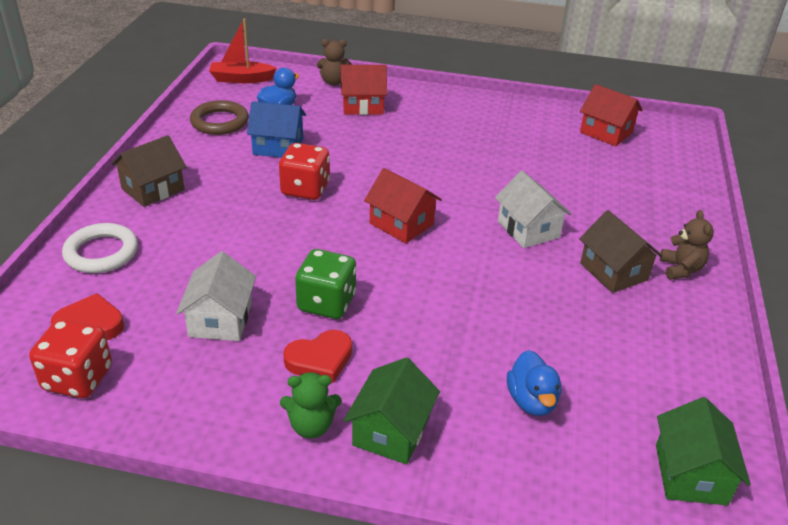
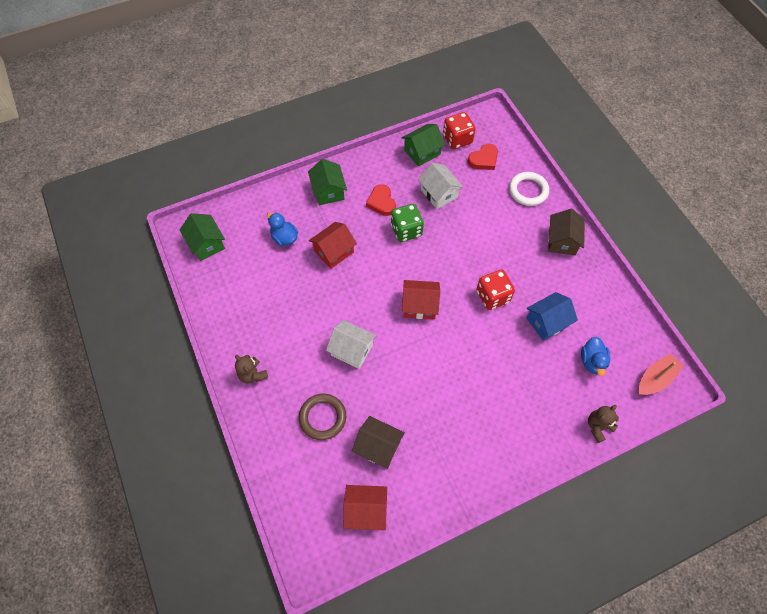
camera: 145 degrees right, 25 degrees up
brown ring [190,100,249,135] -> brown ring moved to [299,394,346,440]
green teddy bear [280,372,342,439] -> none
red heart [283,330,352,383] -> red heart turned 45 degrees counterclockwise [366,184,396,216]
red house [341,65,387,115] -> red house moved to [309,222,357,269]
brown house [579,210,663,293] -> brown house moved to [352,416,405,469]
none -> green house [402,124,445,167]

